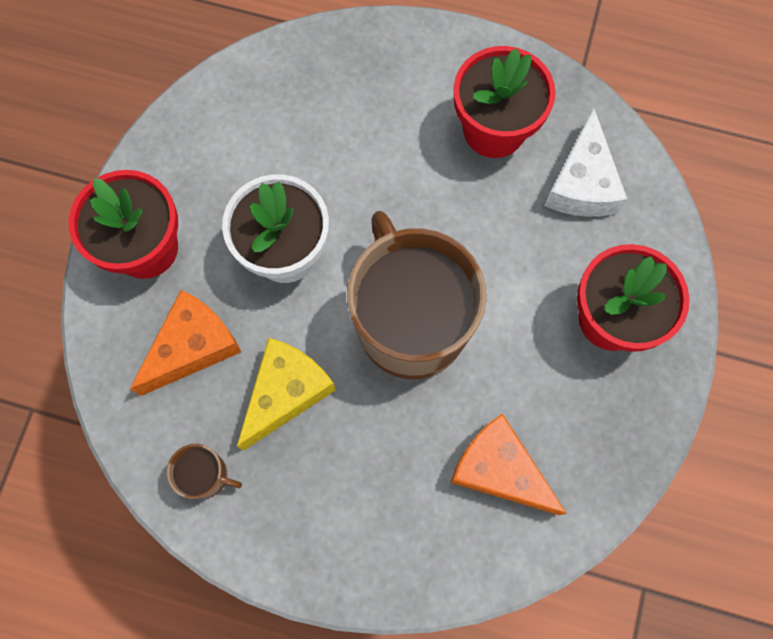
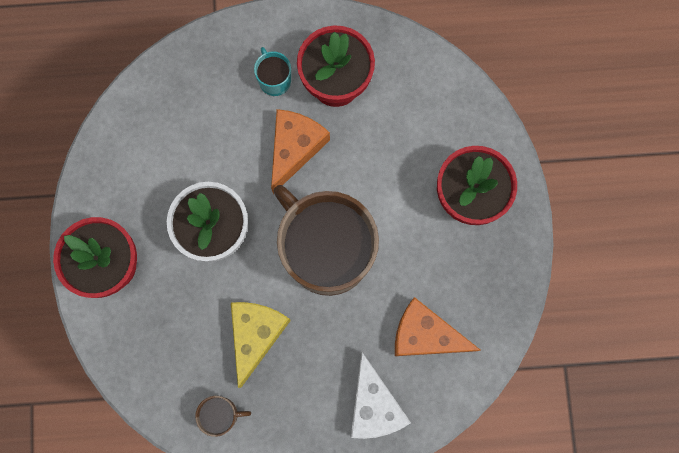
camera: 20 degrees left, 5 degrees up
orange cheese [130,290,241,396] -> orange cheese moved to [271,109,330,194]
white cheese [544,108,627,217] -> white cheese moved to [350,352,411,439]
none -> turquoise mug [254,47,291,96]

